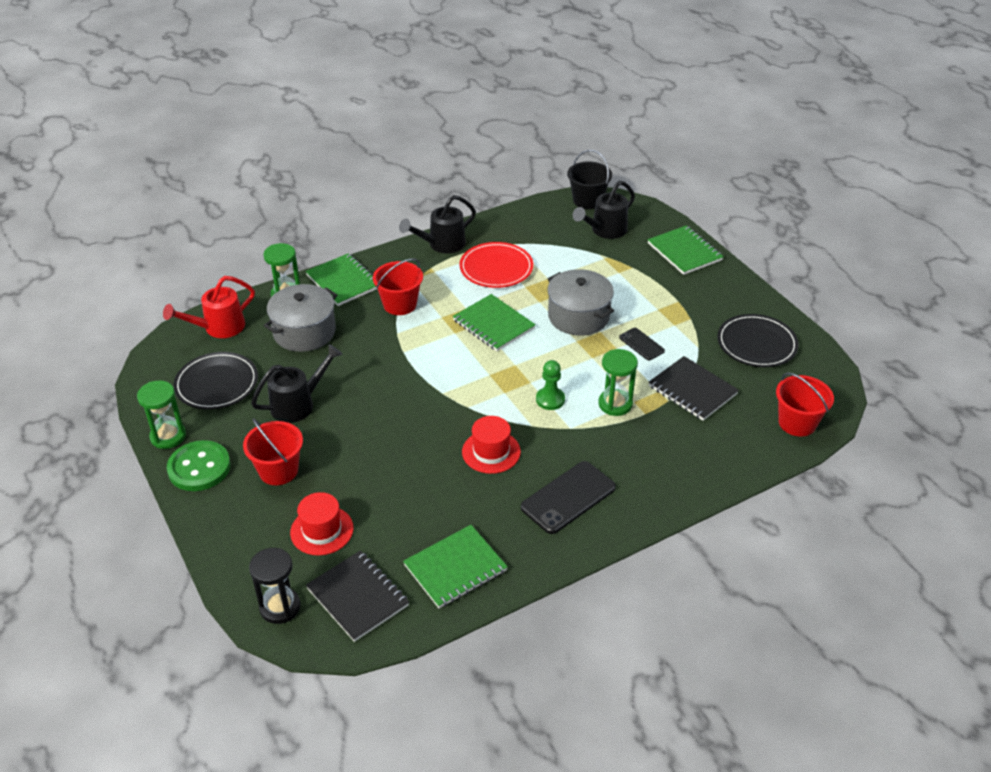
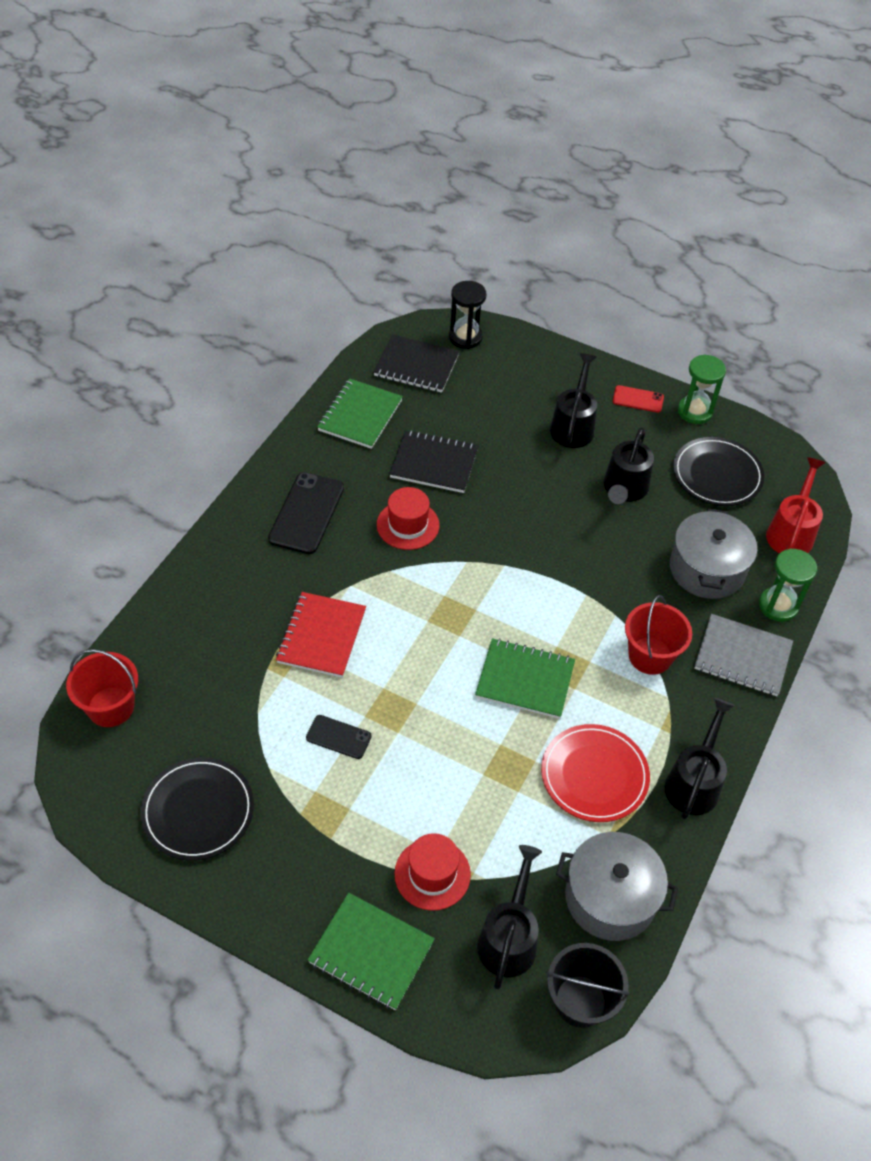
camera: 145 degrees right, 10 degrees up
green button [167,440,231,491] -> red phone [613,385,664,413]
red bucket [243,418,303,485] -> black watering can [550,353,597,448]
red hat [290,492,354,555] -> red hat moved to [394,833,471,911]
green notebook [305,253,377,306] -> grey notebook [694,614,793,696]
green pawn [536,360,565,410] -> none
grey pot [547,269,614,336] -> grey pot moved to [556,832,678,941]
green hourglass [598,349,638,416] -> red notebook [276,592,366,678]
black notebook [649,356,739,421] -> black notebook moved to [389,430,478,493]

